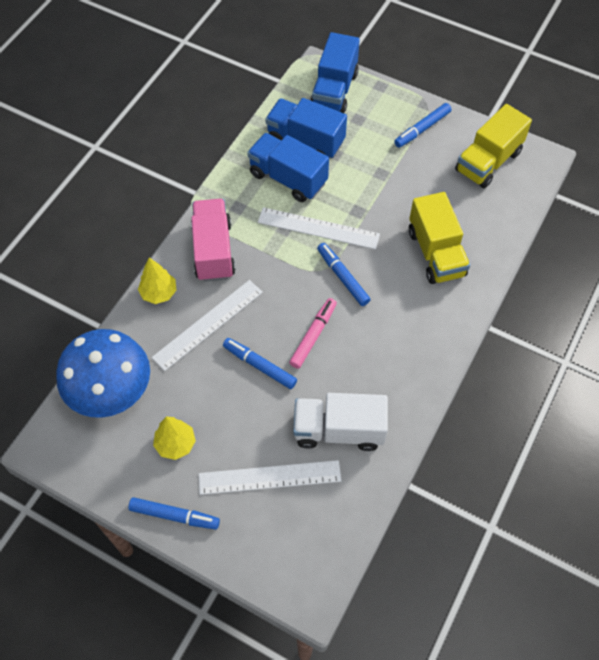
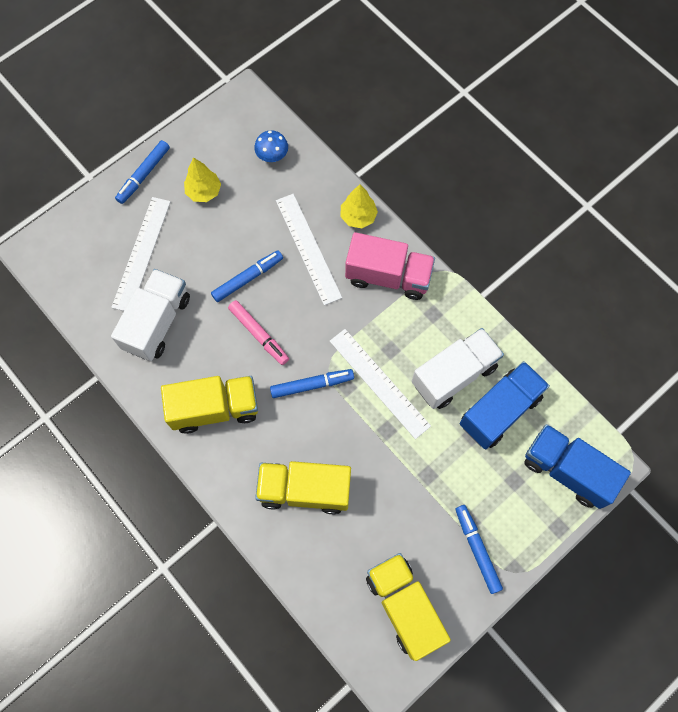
camera: 110 degrees right, 10 degrees up
blue mushroom [56,329,150,418] -> blue mushroom [254,130,288,162], size x0.42
blue truck [247,133,329,202] -> white truck [412,328,504,409]
white ruler [258,207,380,249] -> white ruler turned 75 degrees counterclockwise [330,329,431,439]
none -> yellow truck [161,376,258,434]

